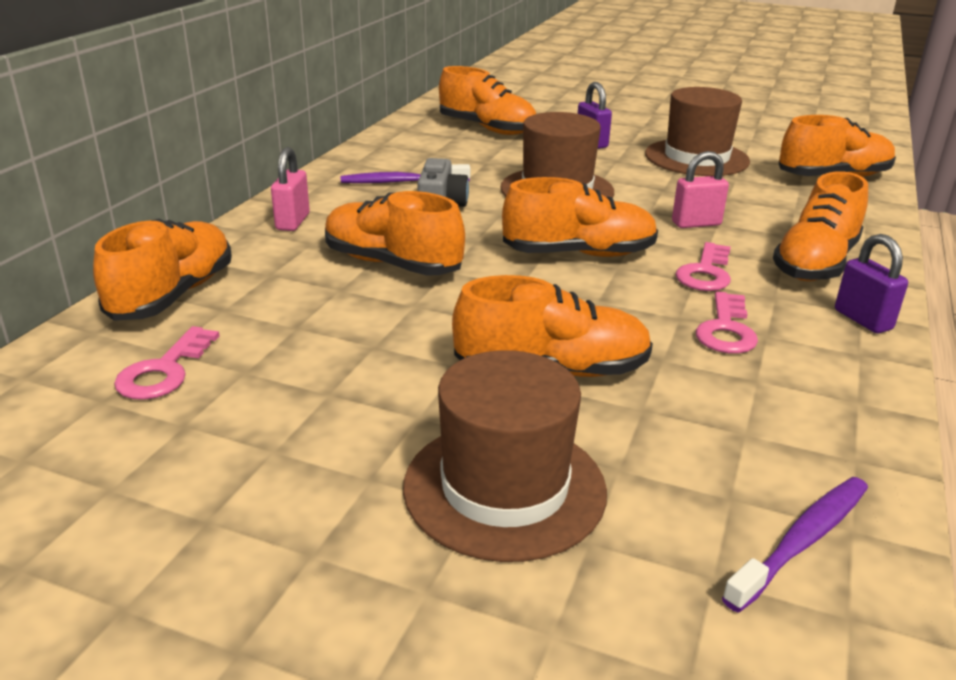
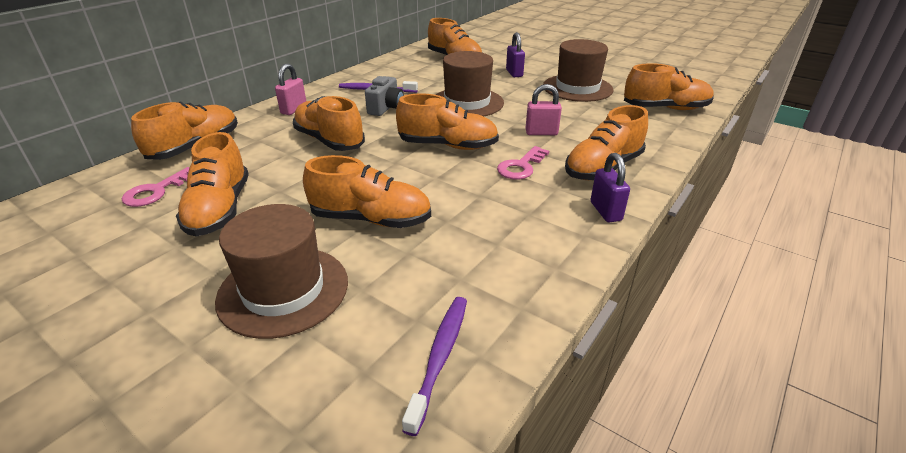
camera: 15 degrees right, 5 degrees up
pink key [696,291,758,354] -> none
purple toothbrush [722,477,868,613] -> purple toothbrush turned 45 degrees counterclockwise [402,297,467,436]
none -> orange shoe [176,132,249,237]

